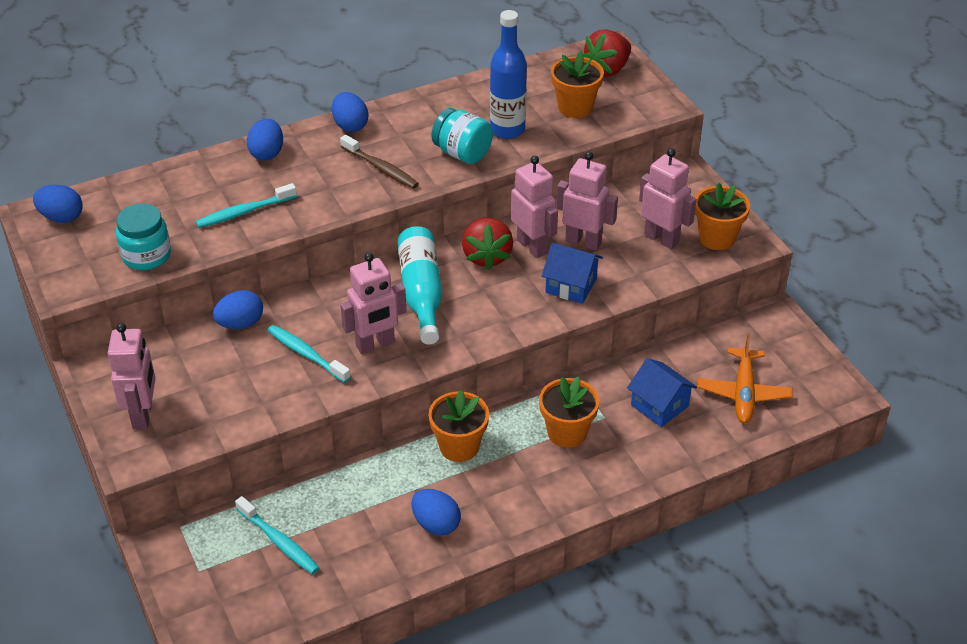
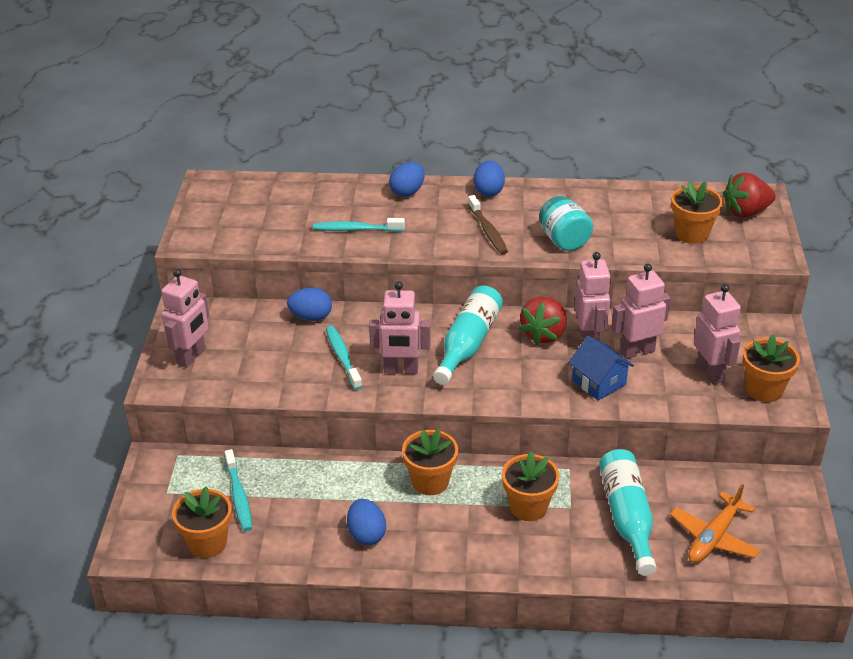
camera: 30 degrees right, 5 degrees down
blue egg [33,184,83,223] -> none
turquoise jar [116,204,171,270] -> none
blue bottle [490,10,527,139] -> none
pink robot [556,152,618,251] -> pink robot turned 75 degrees counterclockwise [611,264,671,359]
blue house [627,358,697,427] -> turquoise bottle [599,449,657,576]
none -> orange flower pot [172,487,232,558]

